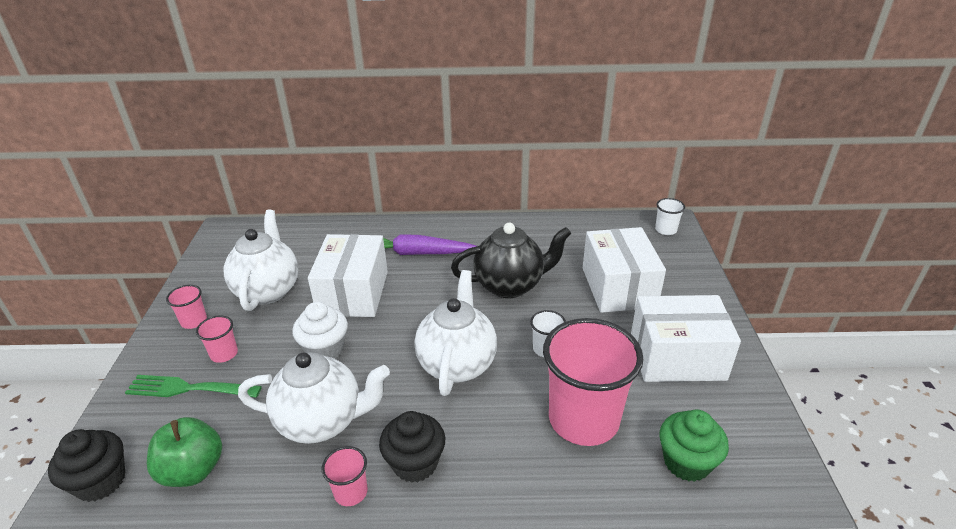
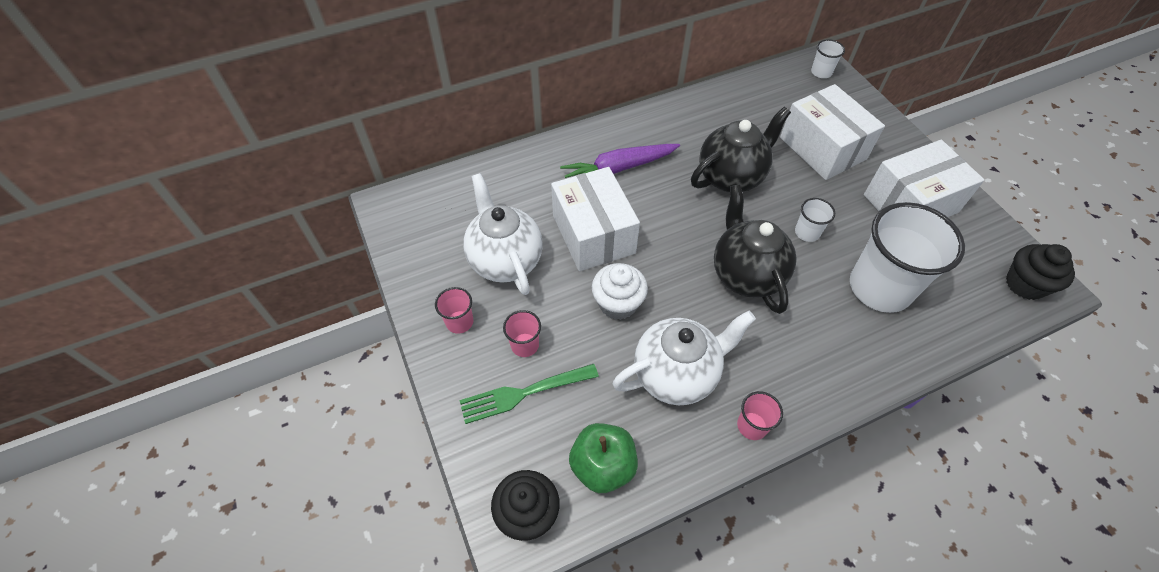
camera: 25 degrees left, 20 degrees up
black cupcake [379,411,445,483] -> black cupcake moved to [1006,244,1075,300]
white teapot [415,270,497,396] -> black teapot [714,184,796,314]
pink cup [543,318,644,446] -> white cup [850,202,965,313]
green cupcake [660,410,729,482] -> none

